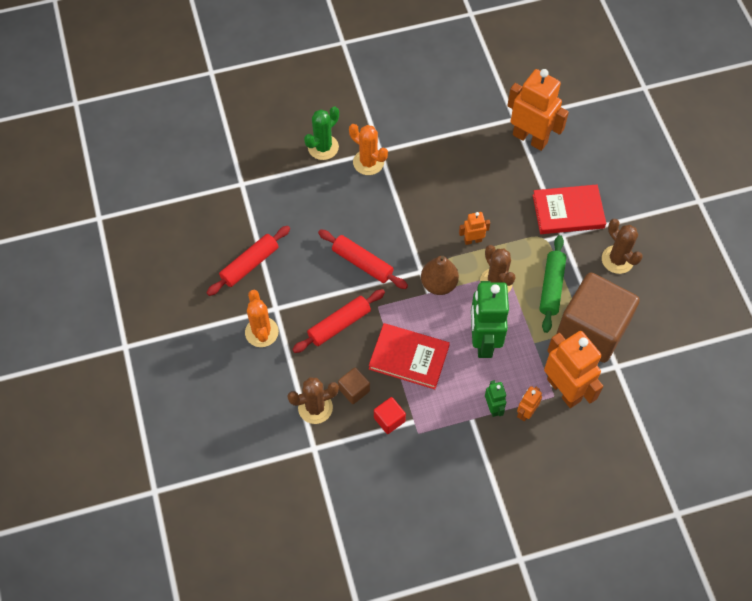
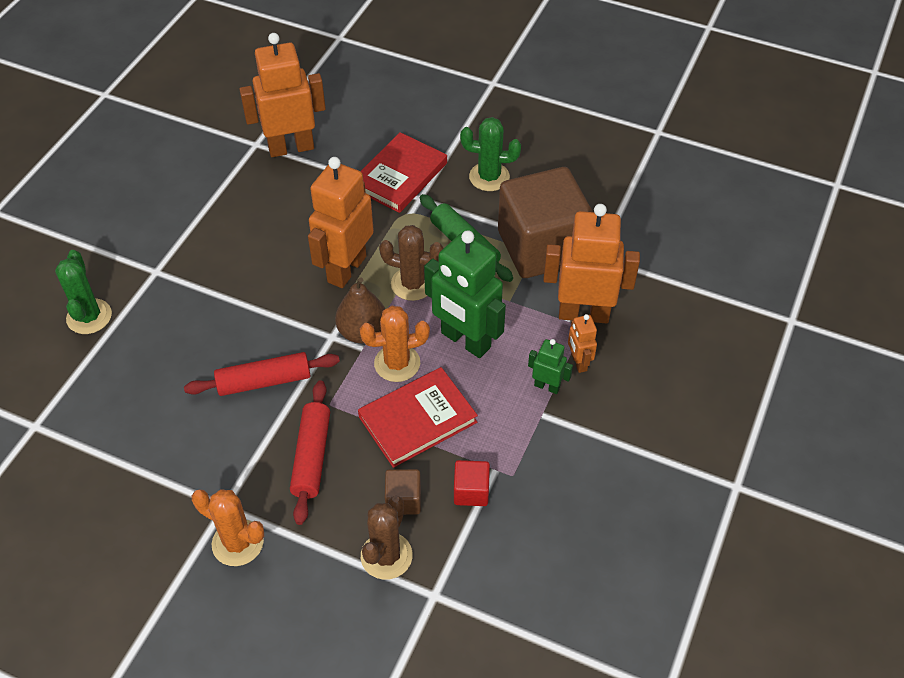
camera: 50 degrees left, 10 degrees down
red rolling pin [207,226,290,296] -> none
orange cactus [349,124,388,175] -> orange cactus moved to [360,306,430,382]
orange robot [459,212,490,245] -> orange robot [308,157,374,288], size x2.10
brown cactus [602,219,643,274] -> green cactus [460,117,521,191]

